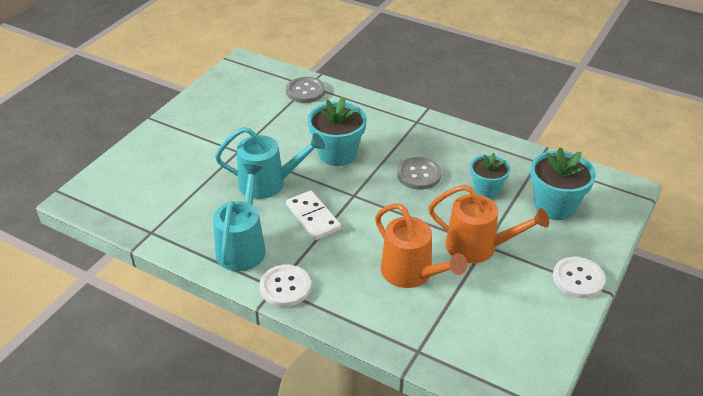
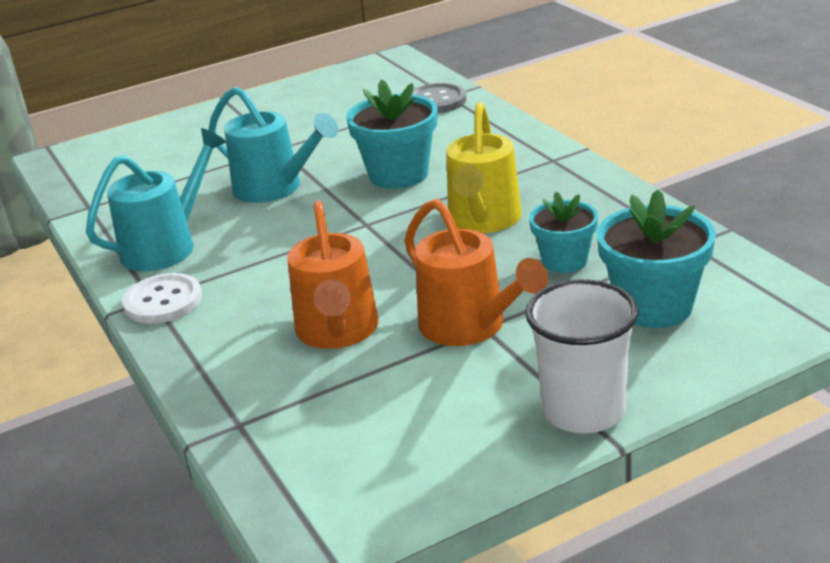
camera: 35 degrees right, 10 degrees down
white domino [286,190,341,240] -> none
grey button [397,157,442,190] -> yellow watering can [447,102,522,233]
white button [553,257,605,298] -> white cup [525,279,638,433]

